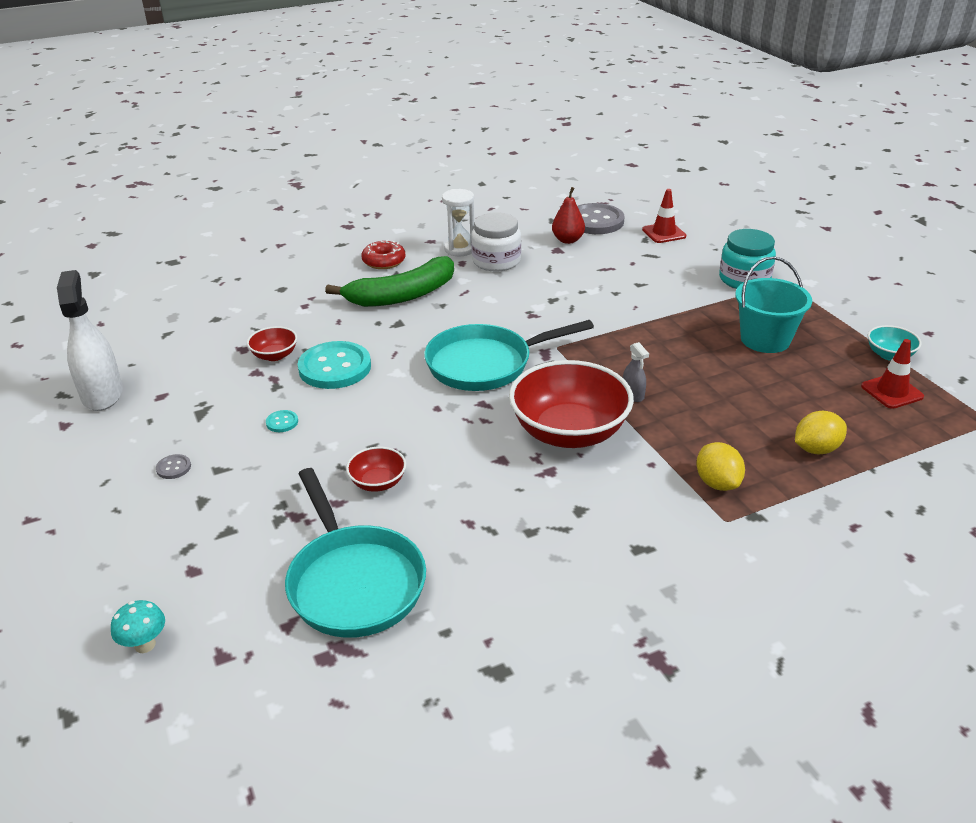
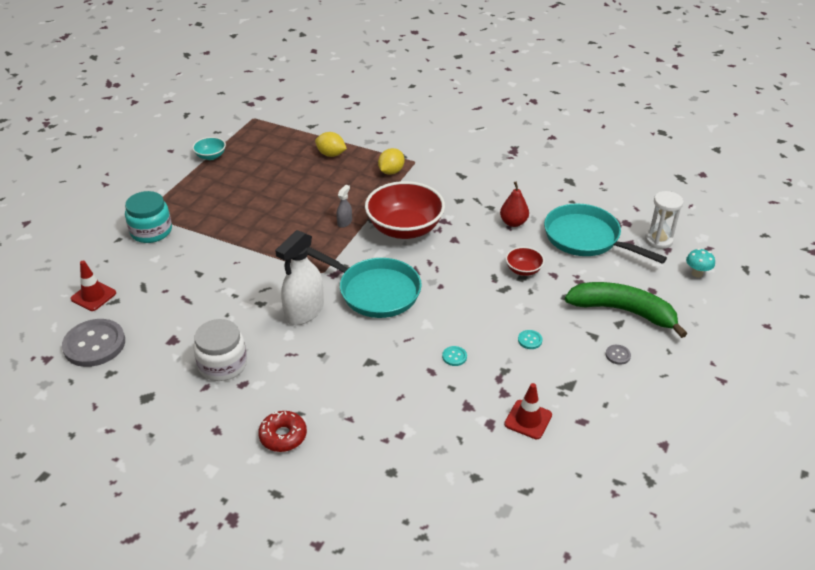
camera: 130 degrees left, 5 degrees up
white spray bottle [57,270,123,411] -> white spray bottle moved to [275,230,324,325]
red bowl [247,326,297,361] -> none
turquoise pan [285,468,426,638] -> turquoise pan turned 75 degrees counterclockwise [544,204,667,264]
turquoise button [298,341,371,389] -> turquoise button [442,346,467,366], size x0.41
green banana [325,256,454,307] -> green banana moved to [565,282,687,338]
white hourglass [442,189,474,256] -> white hourglass moved to [645,191,683,249]
red pear [552,187,585,244] -> red pear moved to [500,182,529,227]
turquoise bucket [735,256,812,353] -> none
red traffic cone [861,339,924,409] -> red traffic cone moved to [504,383,552,439]

